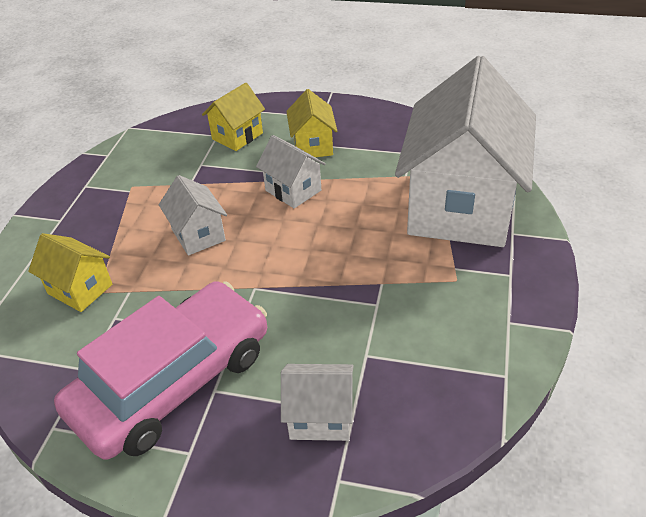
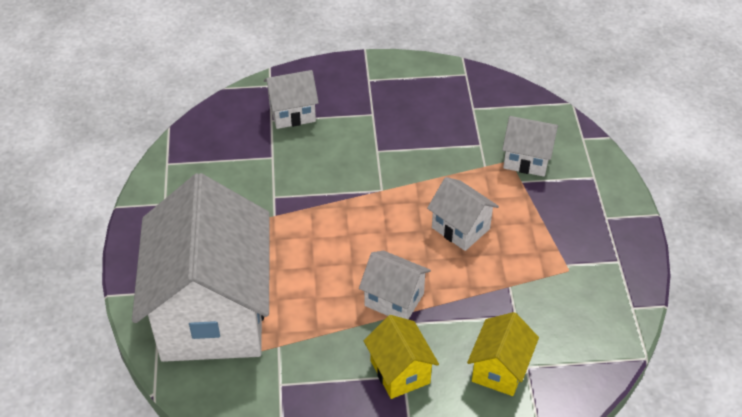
camera: 160 degrees right, 5 degrees up
yellow house [28,233,112,312] -> white house [502,116,558,177]
pink car [54,281,267,460] -> none

